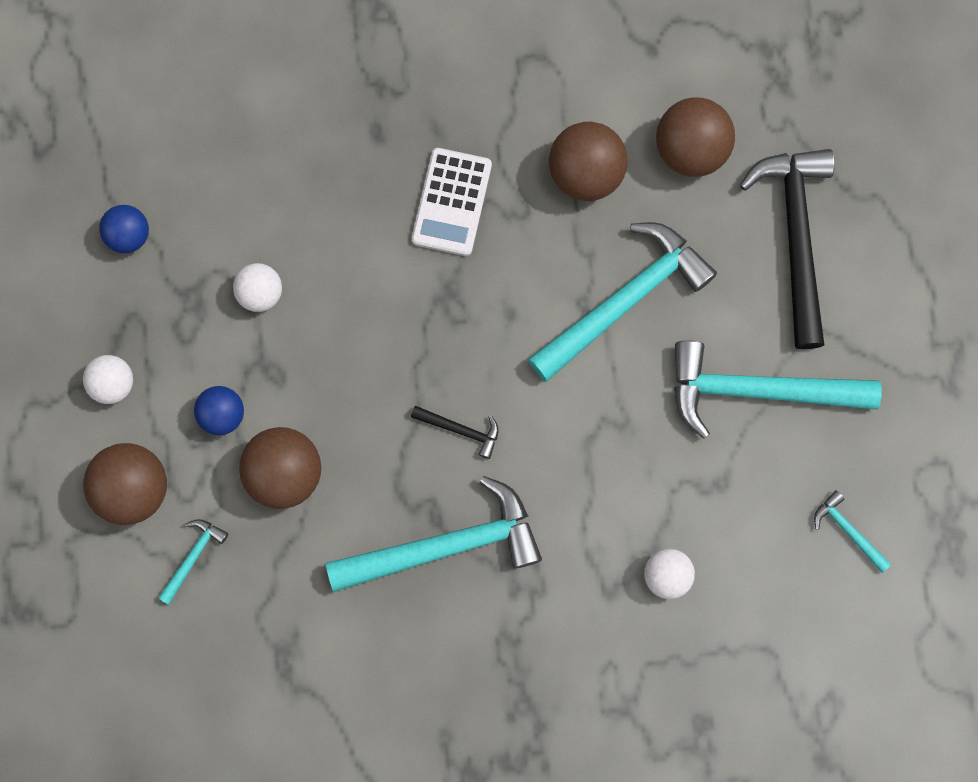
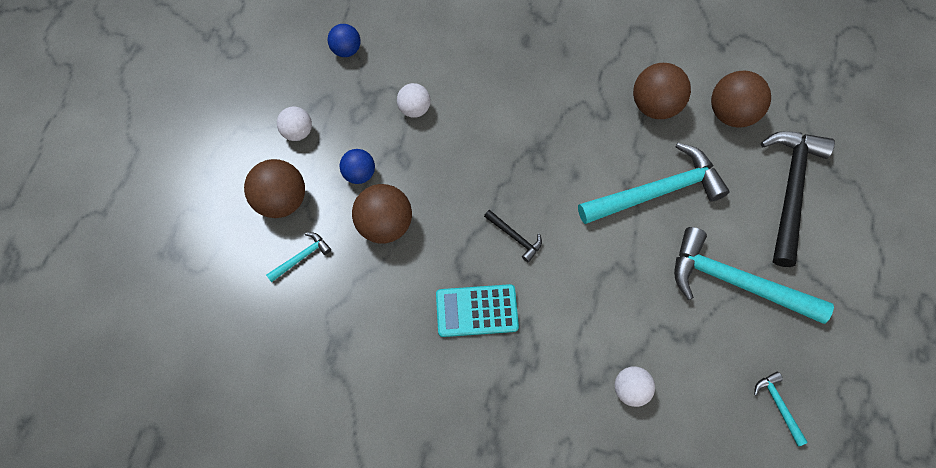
camera: 20 degrees right, 10 degrees down
turquoise hammer [326,476,542,592] -> turquoise calculator [436,284,519,337]
white calculator [411,148,492,256] -> none

